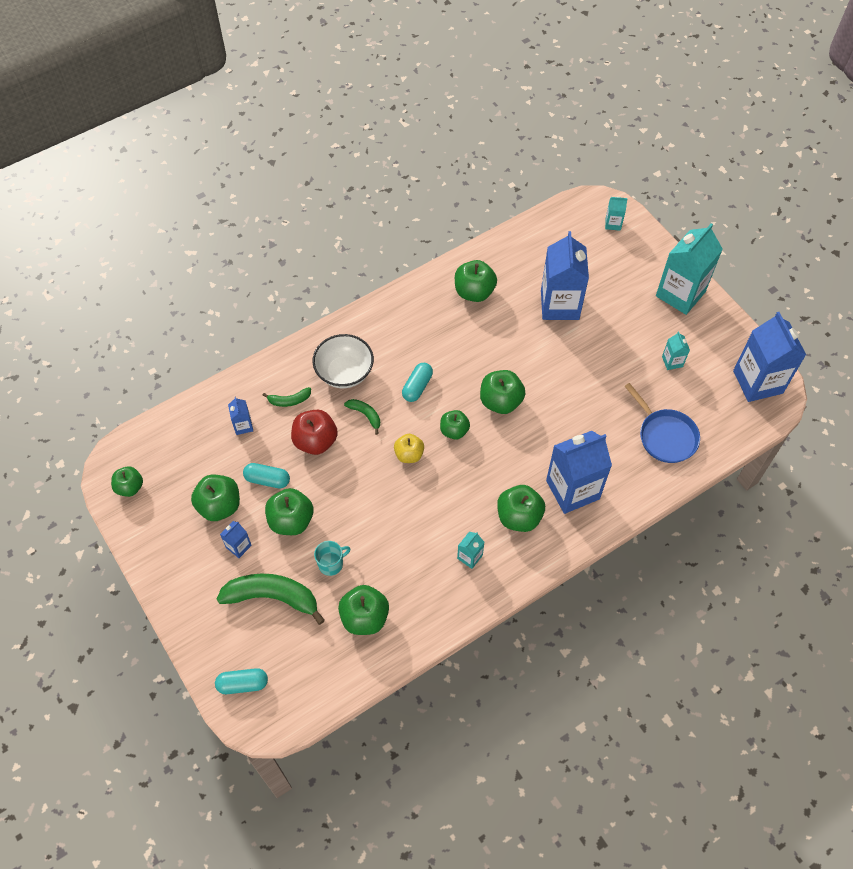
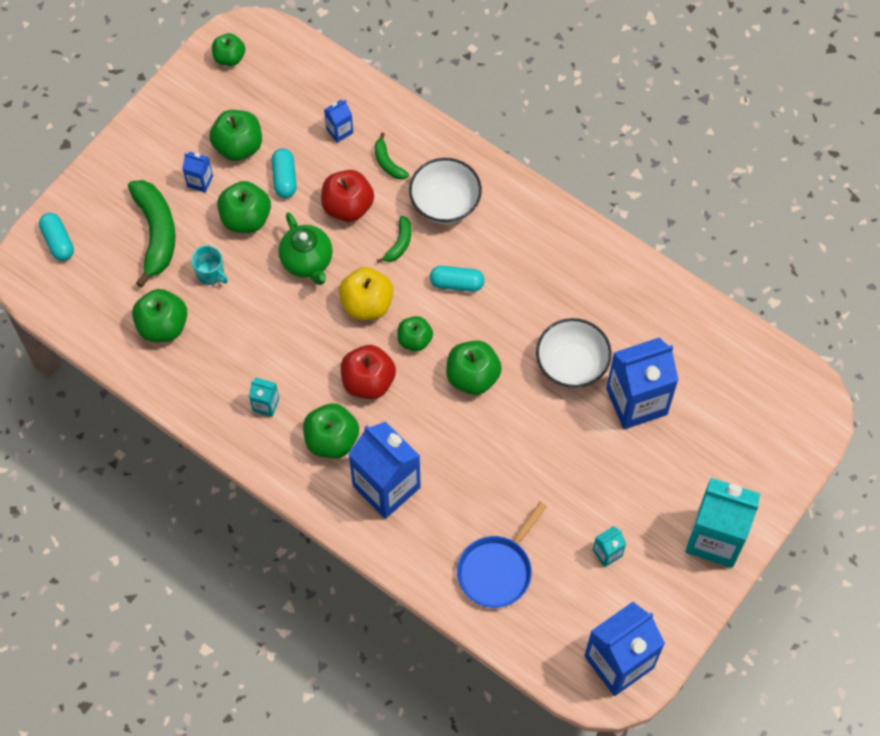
camera: 70 degrees right, 5 degrees up
yellow apple [394,434,424,463] -> yellow apple [339,267,393,320], size x1.52
green apple [455,260,497,302] -> none
turquoise carton [605,197,628,231] -> none
none -> green teapot [278,212,333,285]
none -> red apple [341,345,396,399]
none -> white bowl [536,318,612,388]

